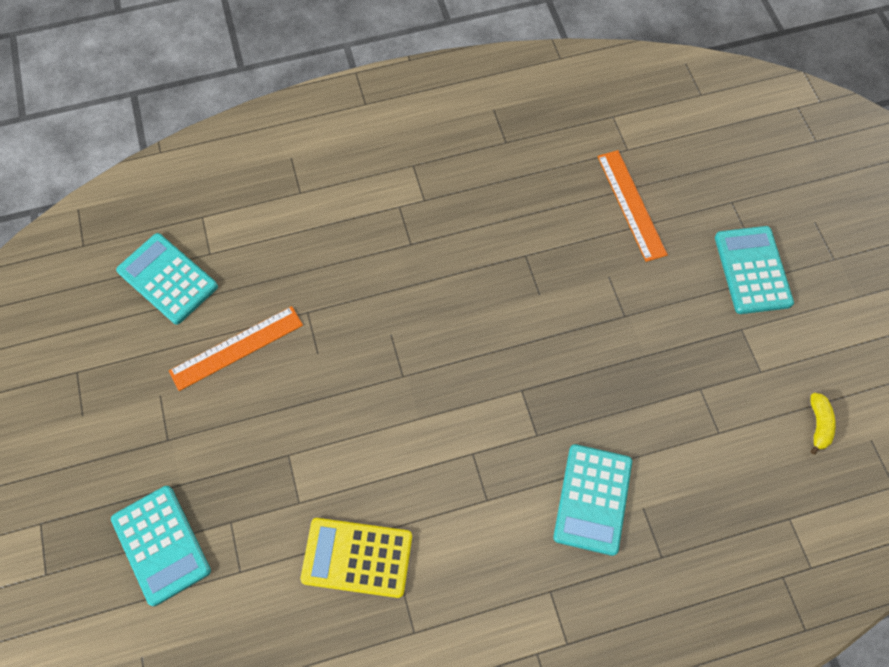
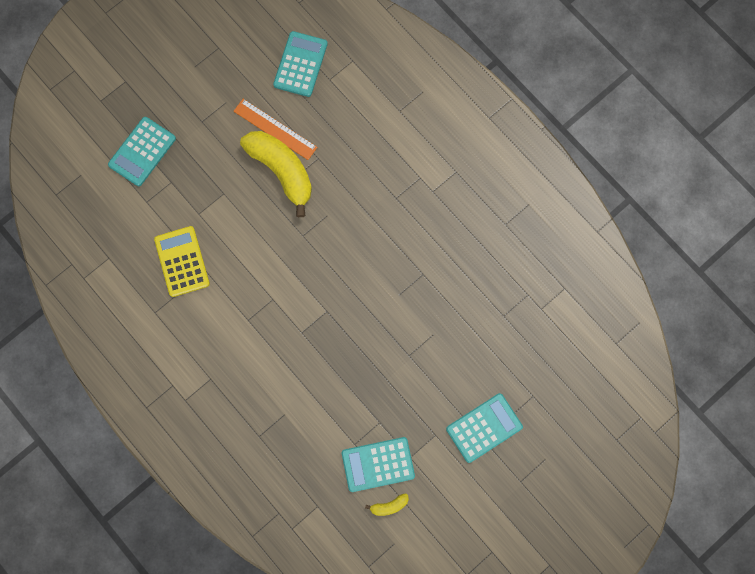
camera: 65 degrees right, 10 degrees up
turquoise calculator [553,444,632,556] -> turquoise calculator moved to [342,437,415,492]
orange ruler [597,150,668,262] -> none
none -> yellow banana [240,131,312,217]

